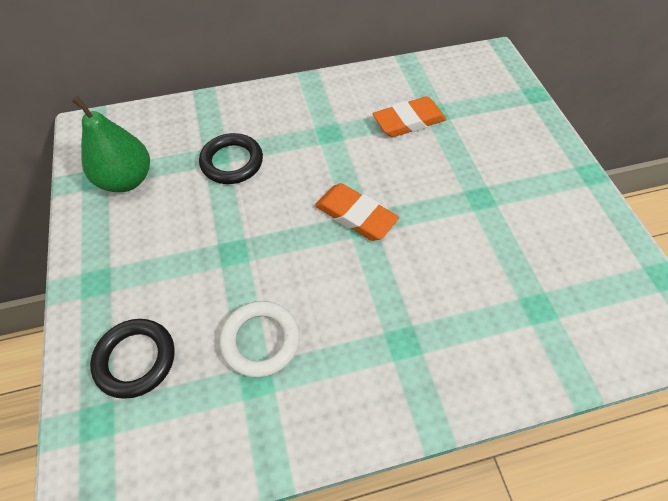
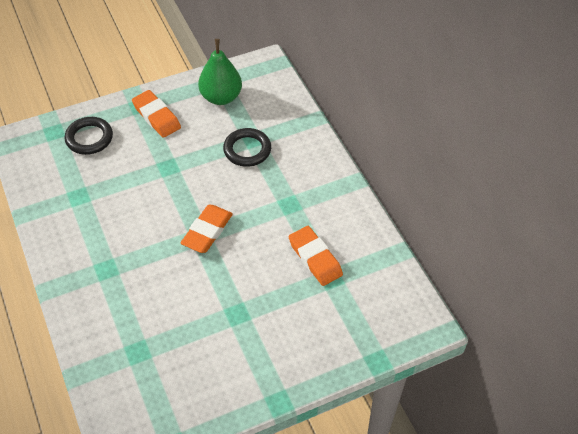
camera: 80 degrees right, 5 degrees down
white ring [220,301,300,378] -> none
none -> orange eraser [132,90,181,138]

